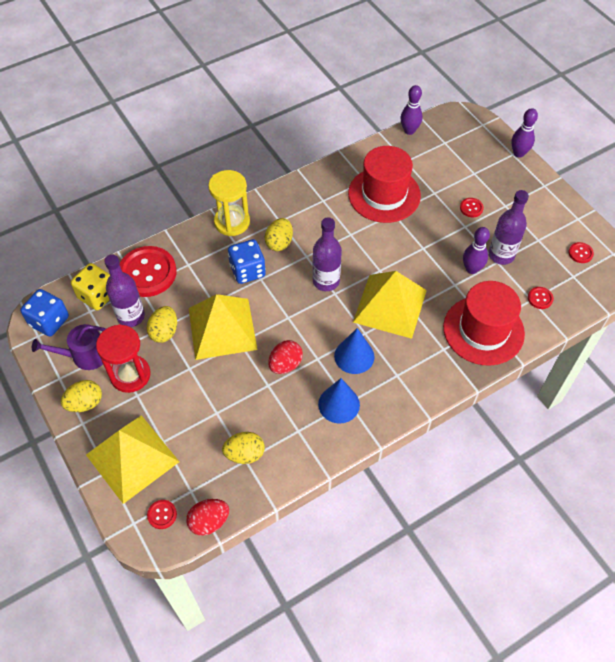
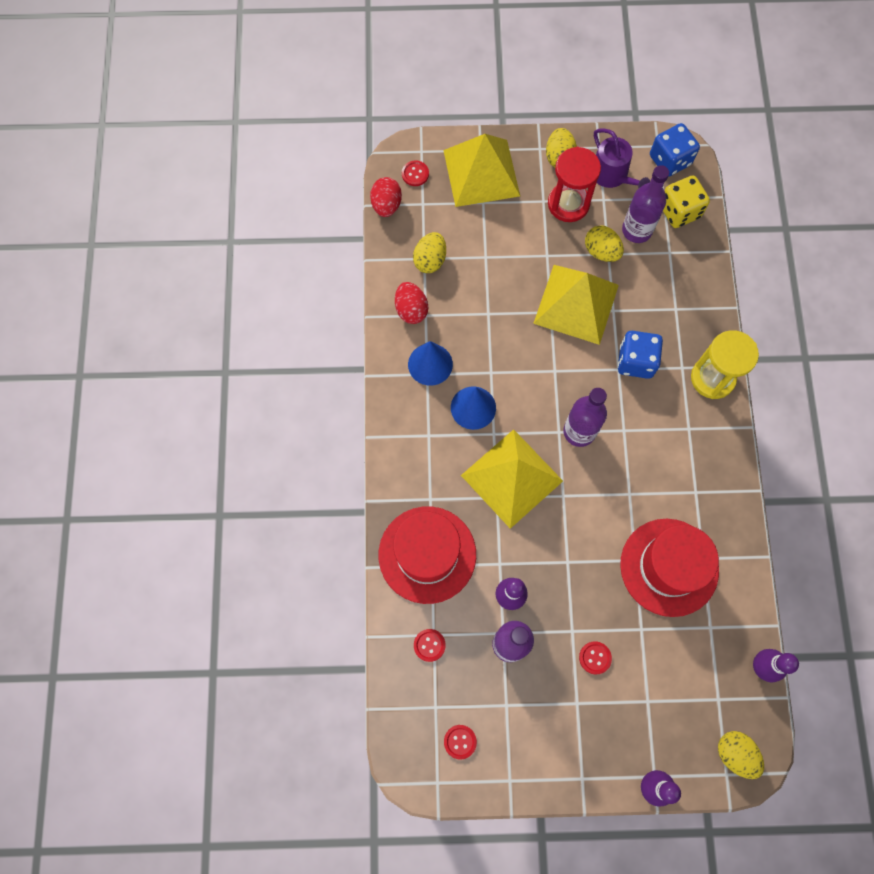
camera: 120 degrees right, 15 degrees up
purple watering can [32,324,106,370] -> purple watering can turned 135 degrees clockwise [594,128,650,188]
red button [120,246,177,297] -> none
yellow egg [265,218,293,251] -> yellow egg moved to [718,731,764,779]
red egg [268,340,303,374] -> red egg moved to [395,282,428,324]

